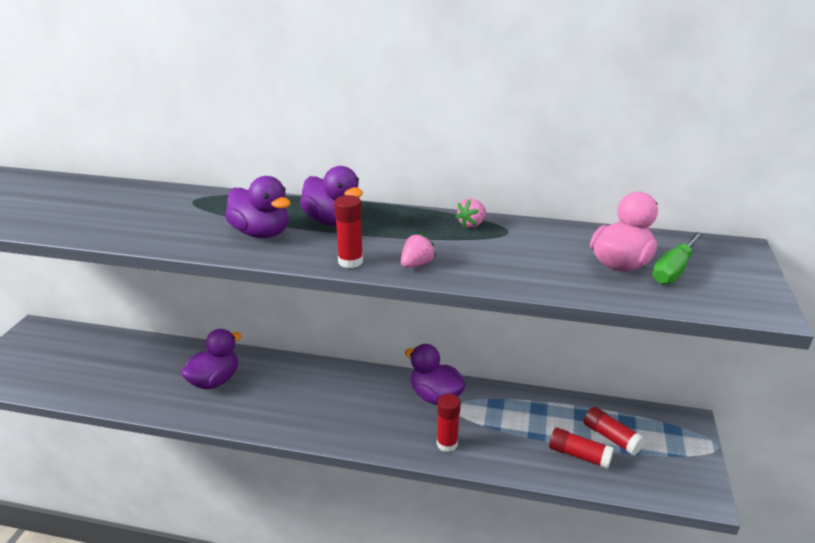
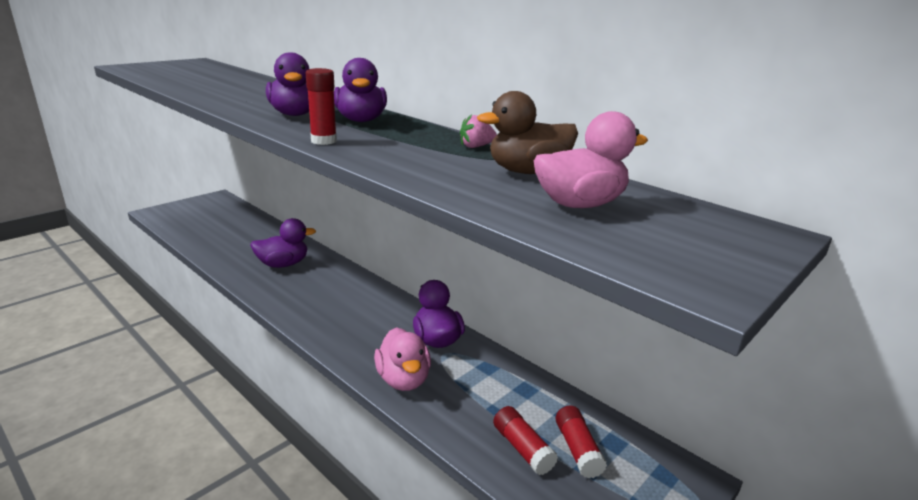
camera: 30 degrees right, 5 degrees down
pink strawberry [401,233,436,268] -> none
red glue stick [437,394,460,452] -> pink duck [374,327,431,391]
green screwdriver [652,232,703,284] -> none
none -> brown duck [477,91,578,174]

